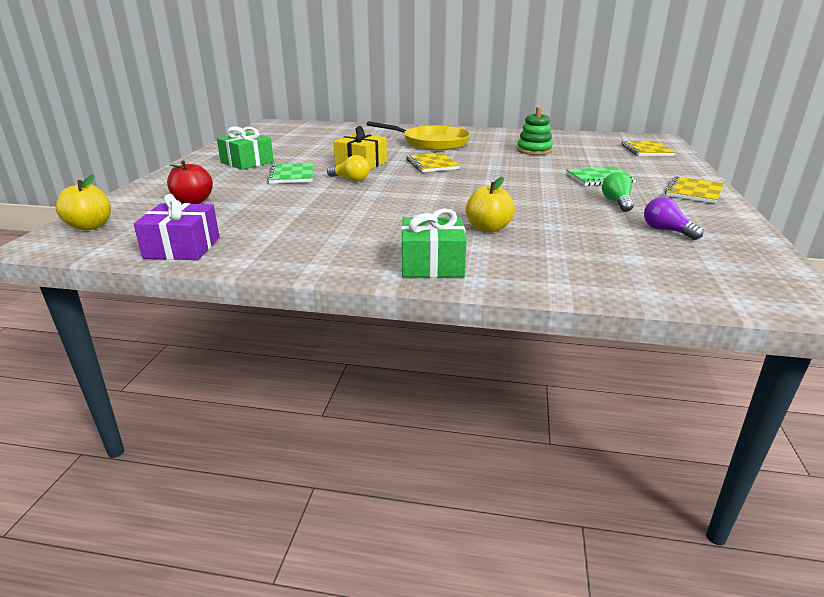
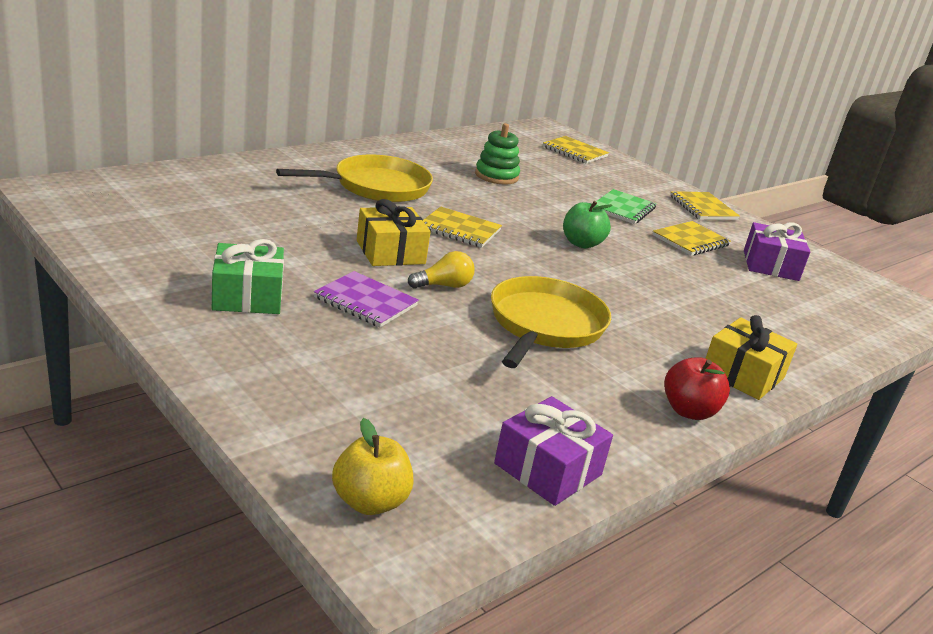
camera: 55 degrees left, 0 degrees up
red apple [167,160,213,204] -> red apple moved to [664,357,730,420]
green notebook [267,163,313,184] -> purple notebook [314,271,419,327]
green gift [402,208,467,278] -> yellow gift [705,315,797,400]
yellow apple [466,177,515,233] -> none
green light bulb [602,172,634,212] -> yellow notebook [652,221,731,256]
purple light bulb [644,197,703,240] -> purple gift [744,222,810,281]
none -> yellow pan [491,276,611,368]
none -> green apple [563,201,613,248]

